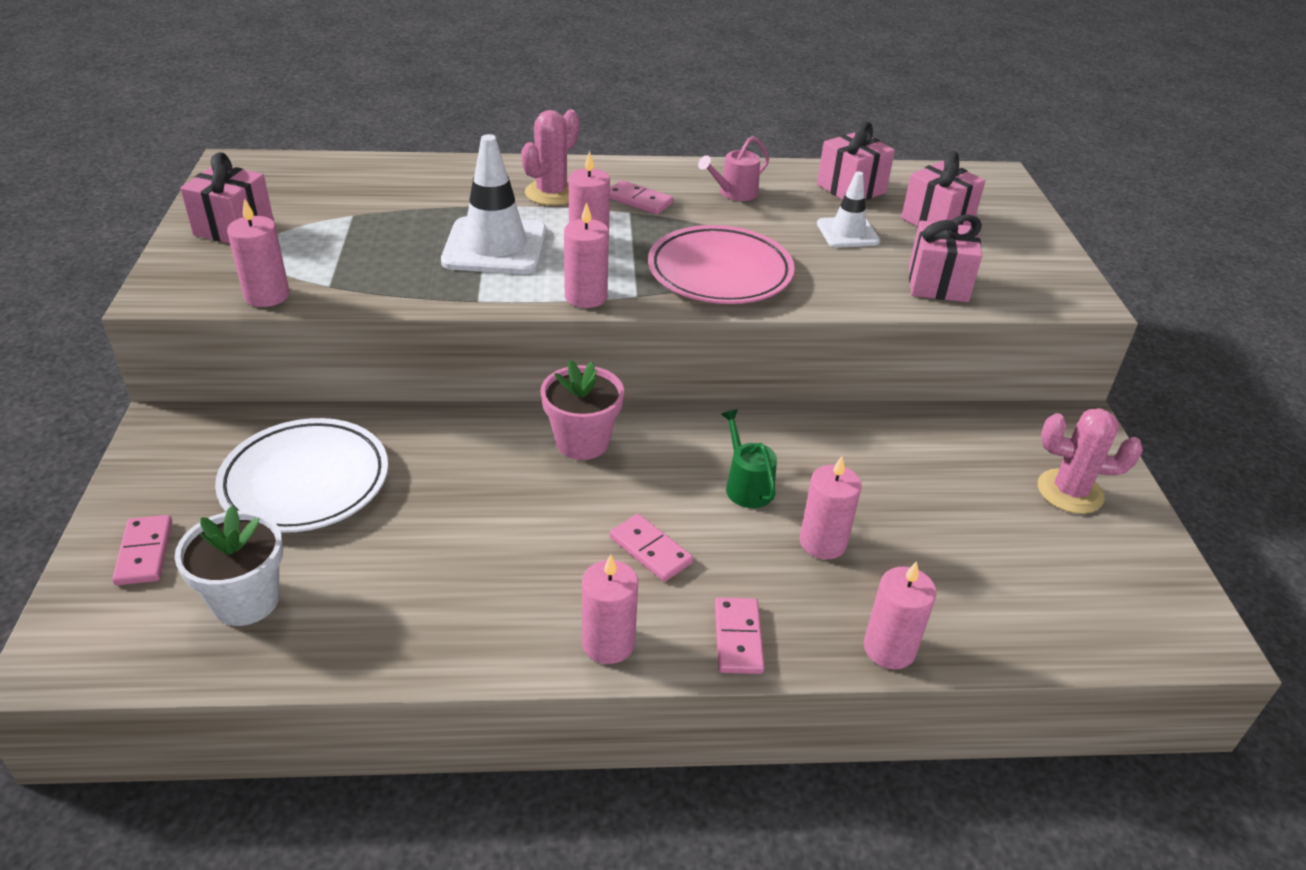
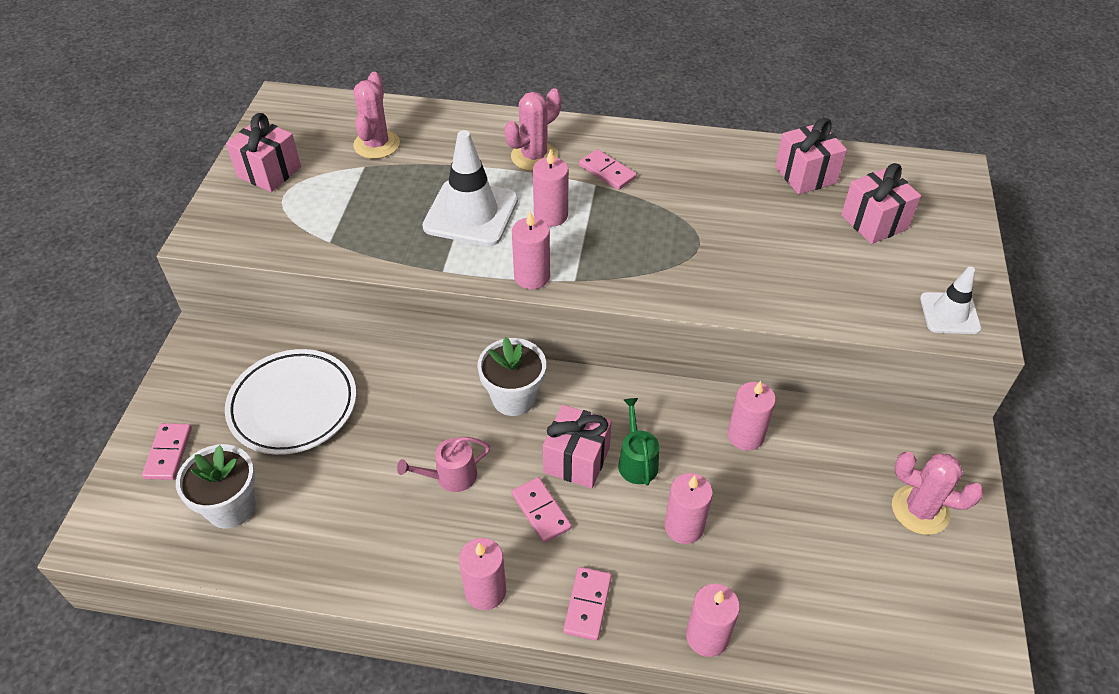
camera: 15 degrees right, 10 degrees up
pink candle [227,198,290,307] -> pink candle moved to [728,381,776,451]
pink flower pot [540,360,624,460] -> white flower pot [477,337,546,416]
pink plate [648,225,795,304] -> none
pink watering can [698,136,769,201] -> pink watering can moved to [397,437,490,492]
white traffic cone [817,171,880,248] -> white traffic cone moved to [920,267,982,334]
pink gift [909,214,982,302] -> pink gift moved to [543,405,612,489]
none -> pink cactus [353,72,400,159]

